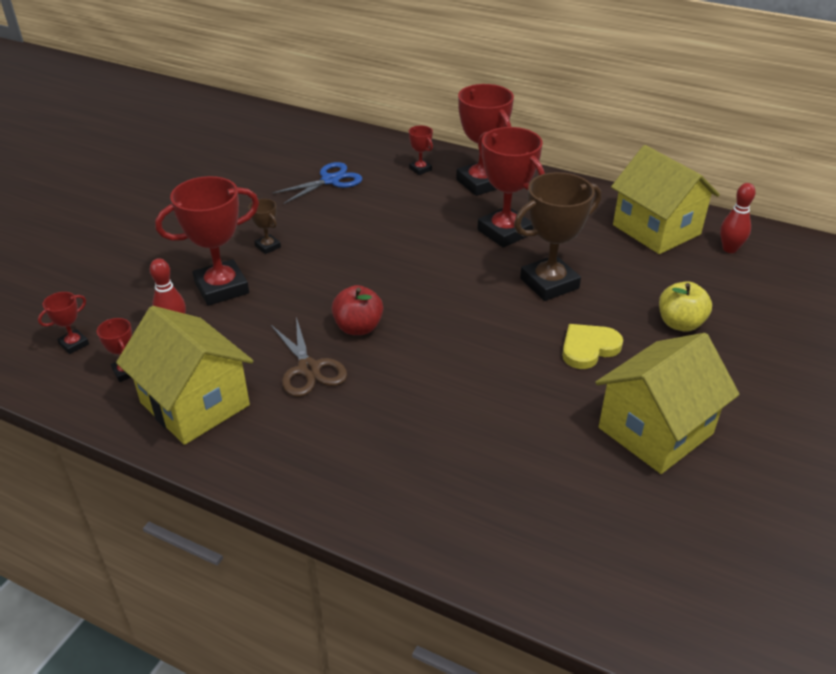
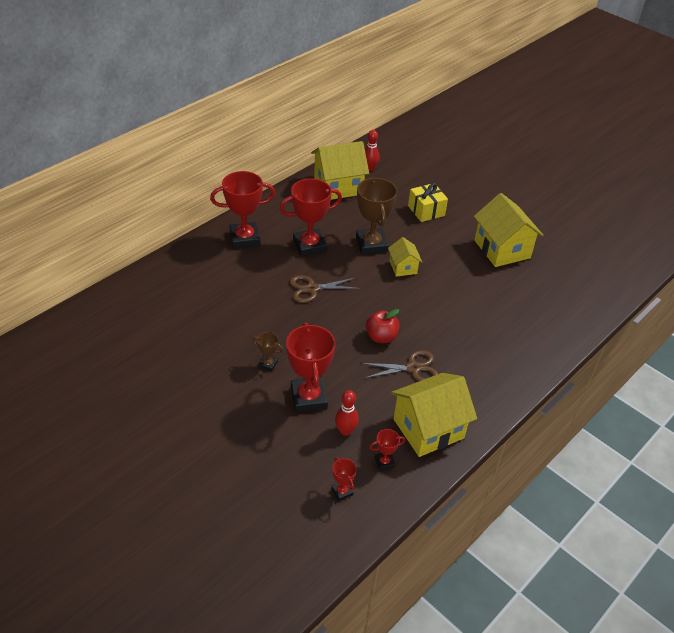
camera: 75 degrees left, 5 degrees up
brown trophy [249,199,281,254] -> brown trophy turned 45 degrees clockwise [252,332,283,372]
blue scissors [272,162,362,204] -> none
red trophy [409,126,433,175] -> none
yellow heart [562,324,623,369] -> none
yellow apple [659,281,712,332] -> yellow gift [408,183,448,222]
none -> brown scissors [289,275,360,303]
none -> yellow house [388,237,422,277]

